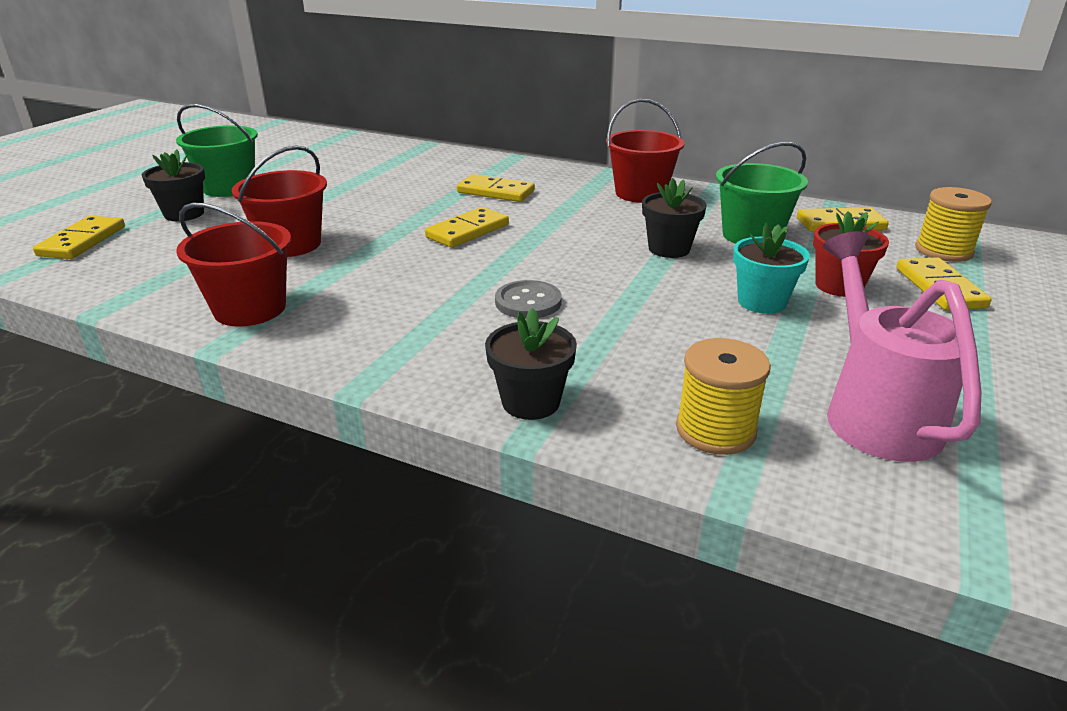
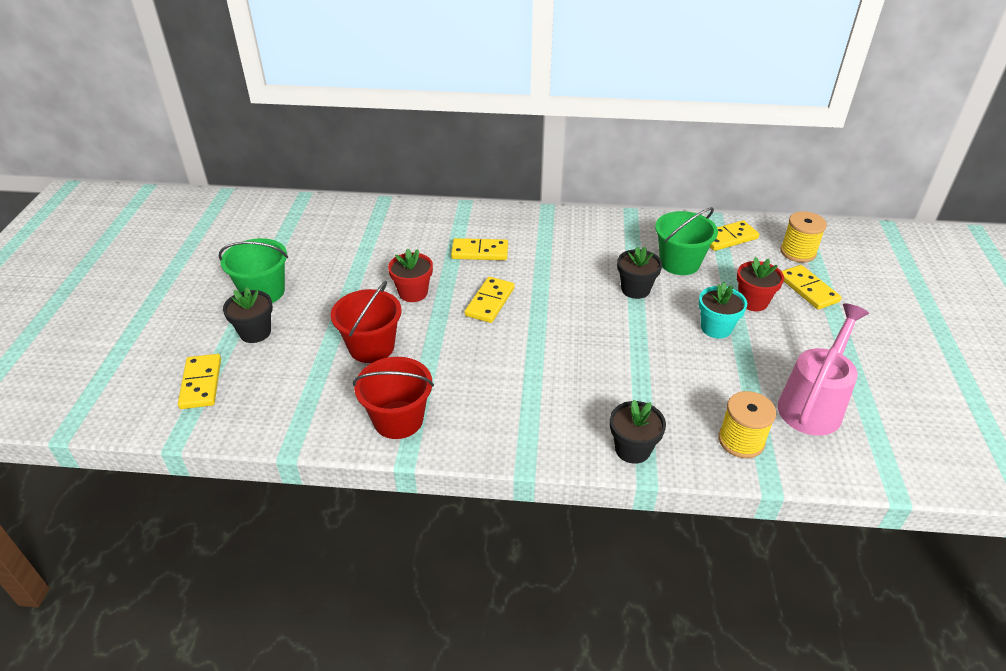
camera: 20 degrees left, 10 degrees up
grey button [495,280,562,319] -> none
red bucket [606,99,685,203] -> none
pink watering can [823,231,982,462] -> pink watering can turned 60 degrees clockwise [778,303,869,436]
none -> red flower pot [388,249,433,302]

